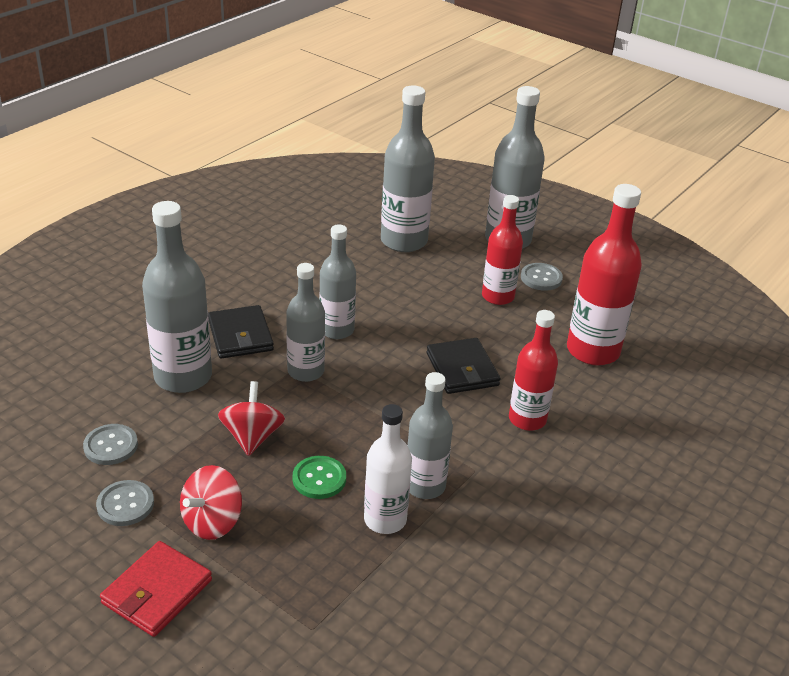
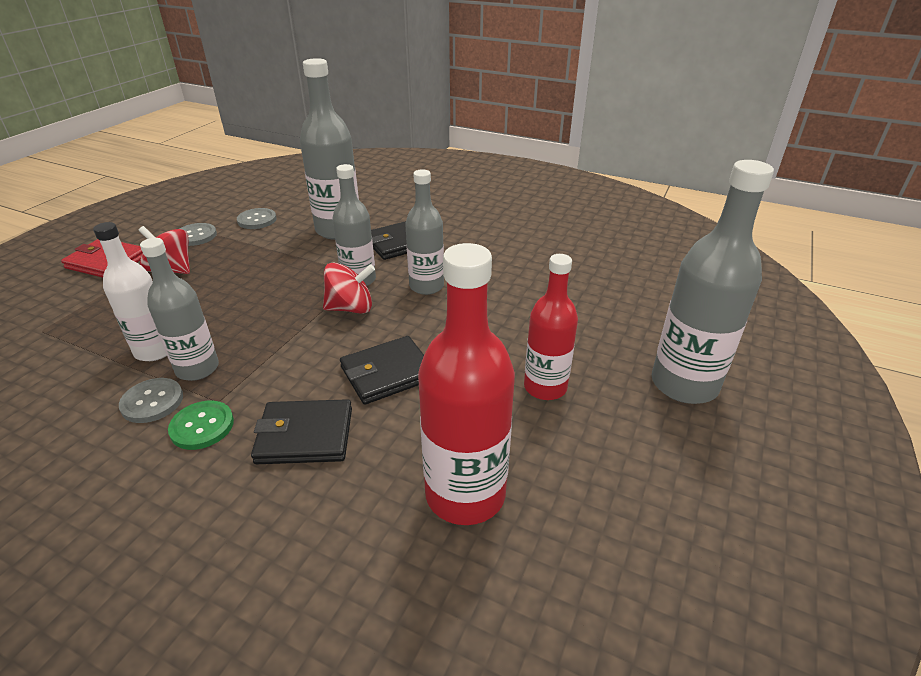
camera: 80 degrees right, 0 degrees up
red spinning top [218,381,285,456] -> red spinning top moved to [323,262,375,314]
green button [293,456,346,499] -> green button moved to [168,401,234,450]
grey bottle [381,85,435,252] -> none
red bottle [509,310,558,431] -> black wallet [251,399,352,464]
grey button [521,263,563,291] -> grey button moved to [119,378,183,423]

